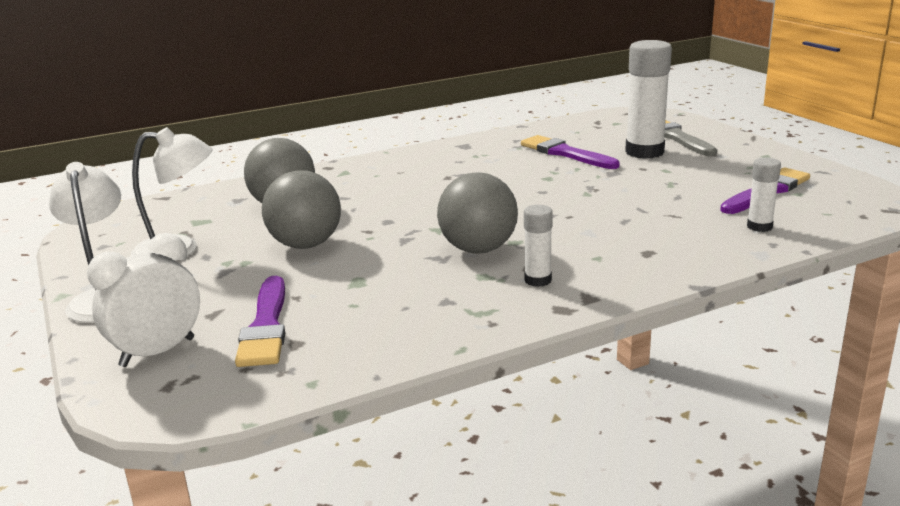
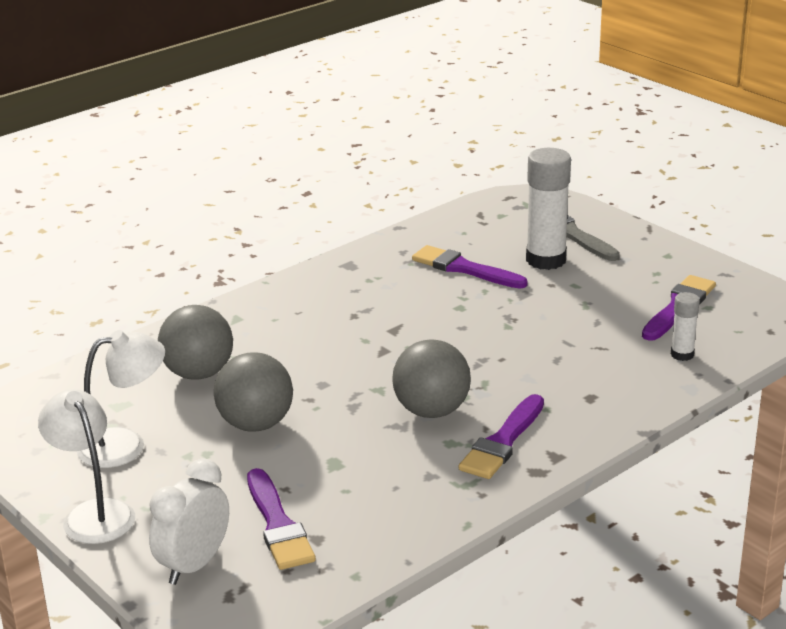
camera: 15 degrees left, 5 degrees up
white glue stick [524,205,553,287] -> purple brush [459,394,544,479]

